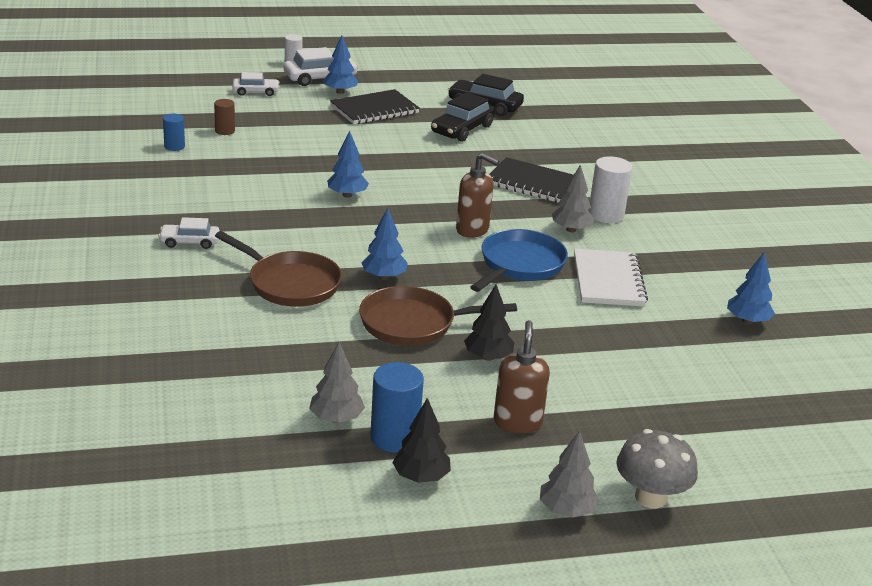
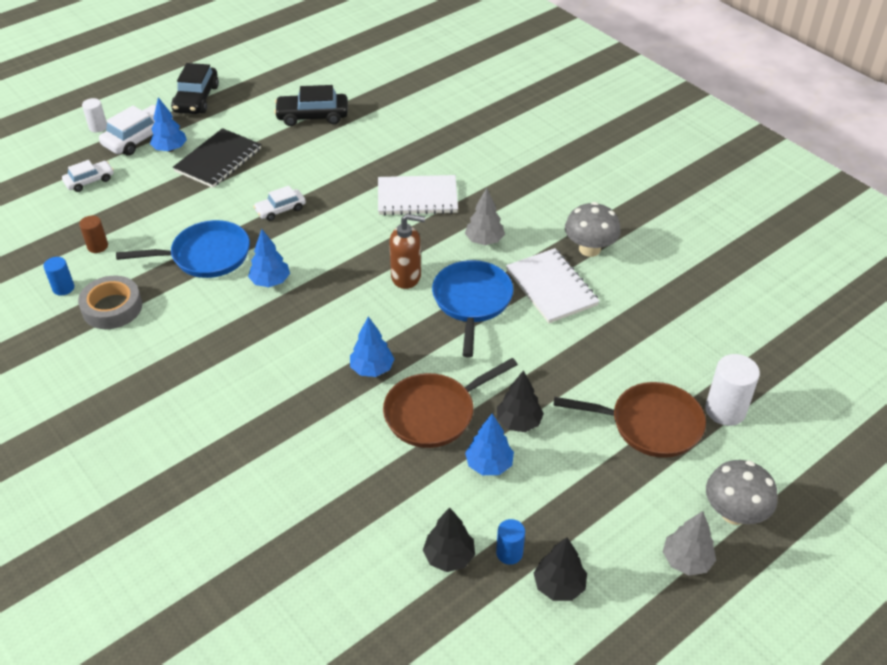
camera: 25 degrees left, 15 degrees up
white car [158,217,220,249] -> white car moved to [253,186,306,221]
brown pan [215,231,342,307] -> brown pan moved to [553,382,706,458]
grey tree [309,342,365,423] -> black tree [423,508,475,572]
blue cylinder [370,362,424,453] -> blue cylinder [496,519,525,565], size x0.59
black car [431,92,495,142] -> black car moved to [171,63,219,114]
black notebook [490,157,573,203] -> white notebook [378,175,458,215]
brown soap dispenser [494,320,550,434] -> none
white cylinder [588,156,632,223] -> white cylinder moved to [705,354,760,426]
blue tree [727,252,775,324] -> blue tree moved to [465,414,514,475]
none -> grey tape [78,276,142,329]
none -> blue pan [116,220,250,278]
none -> grey mushroom [565,202,621,257]

